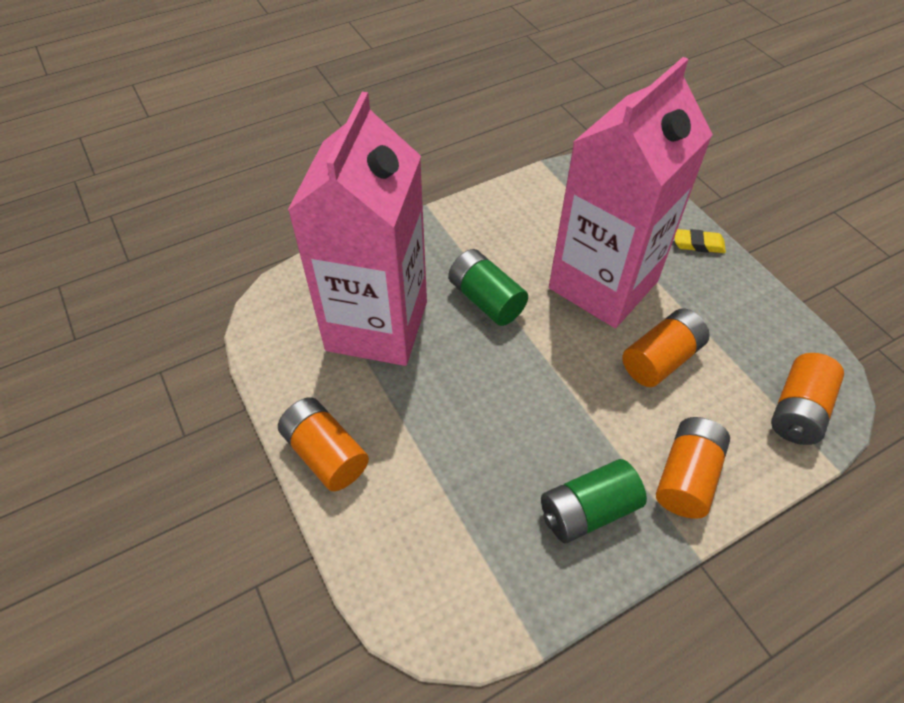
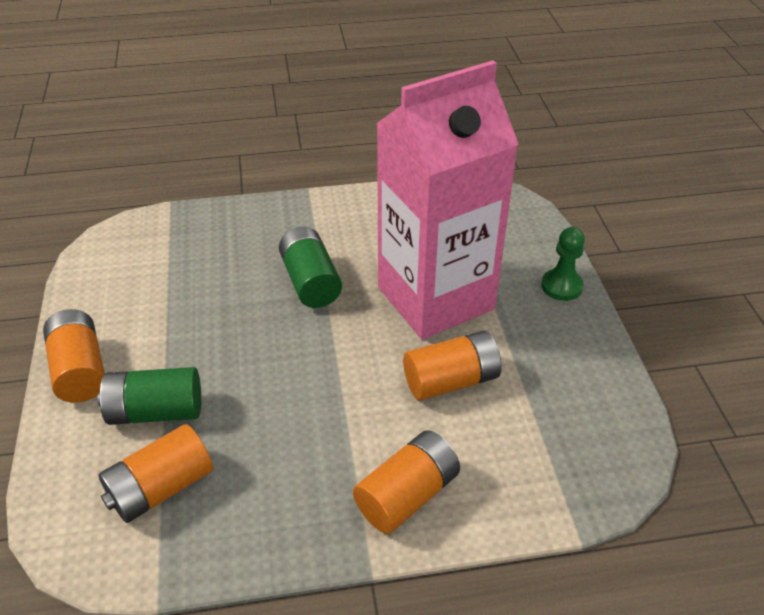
camera: 20 degrees right, 10 degrees down
pink carton [287,92,427,366] -> none
green battery [541,459,647,544] -> green battery moved to [98,367,201,425]
yellow eraser [675,229,726,253] -> green pawn [541,227,585,301]
orange battery [771,353,844,445] -> orange battery moved to [98,424,213,523]

